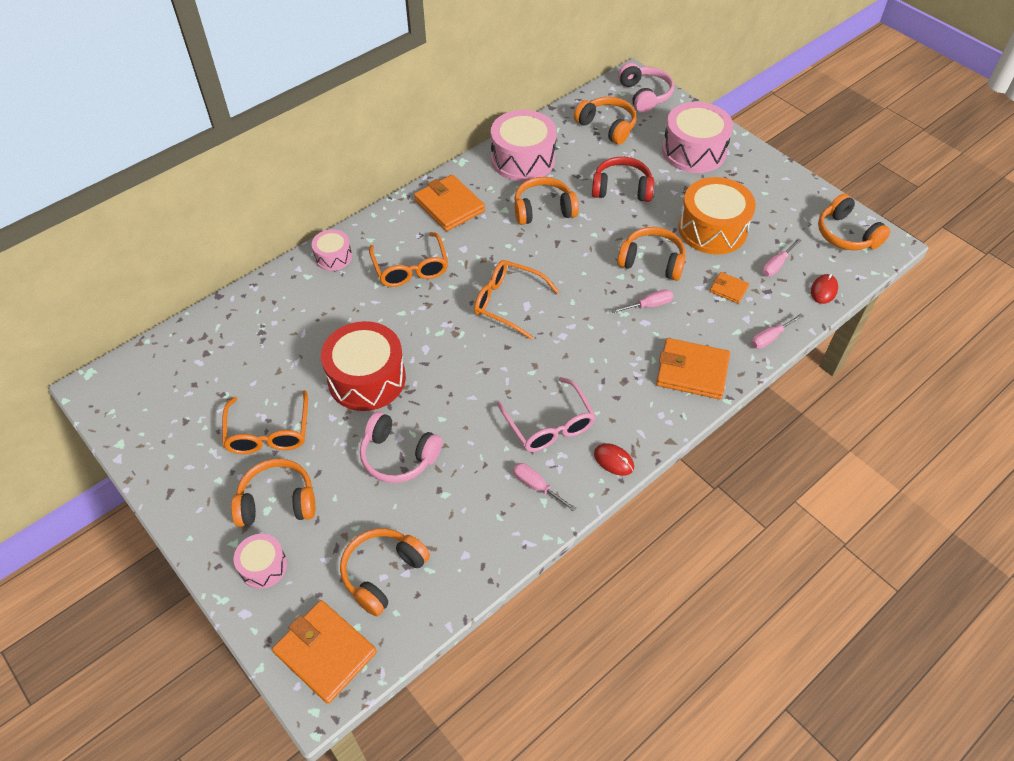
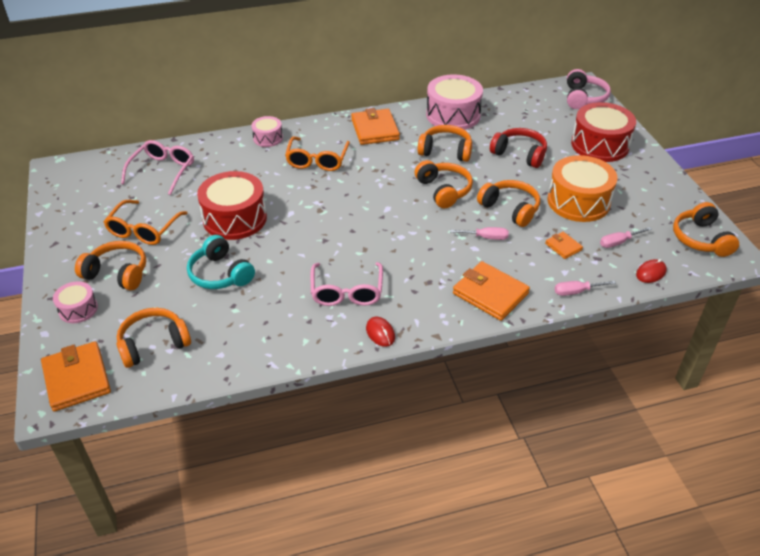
camera: 25 degrees right, 10 degrees down
pink headphones [360,412,442,483] -> turquoise headphones [187,235,255,289]
orange glasses [474,260,559,339] -> none
pink screwdriver [513,463,576,512] -> none
orange headphones [574,97,636,145] -> orange headphones moved to [415,160,473,208]
pink drum [662,102,733,173] -> red drum [571,102,636,162]
none -> pink glasses [121,140,194,195]

